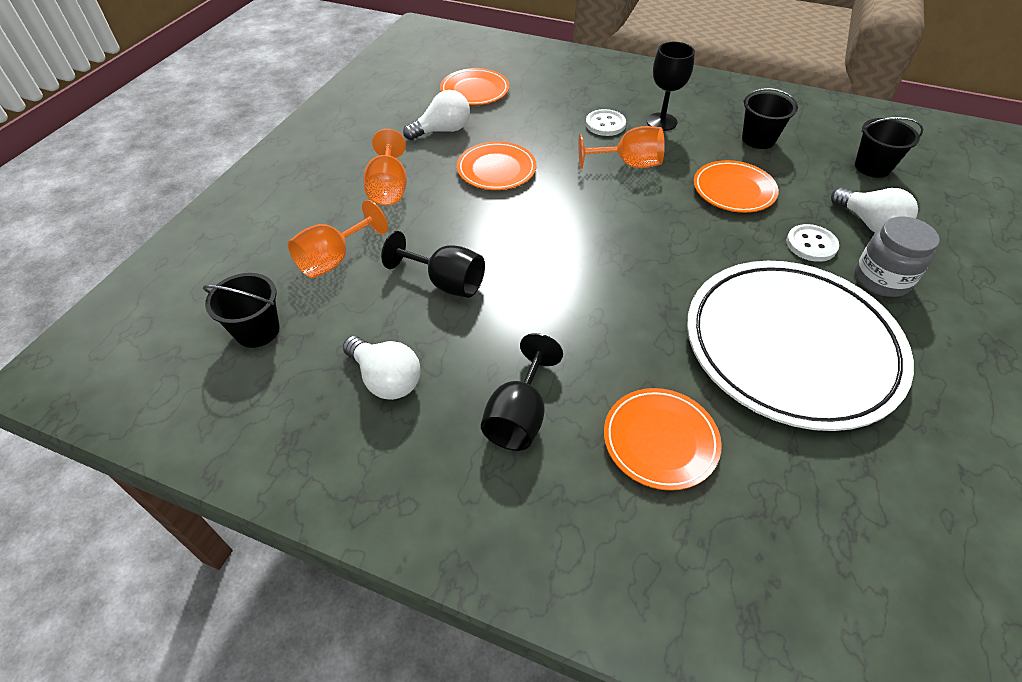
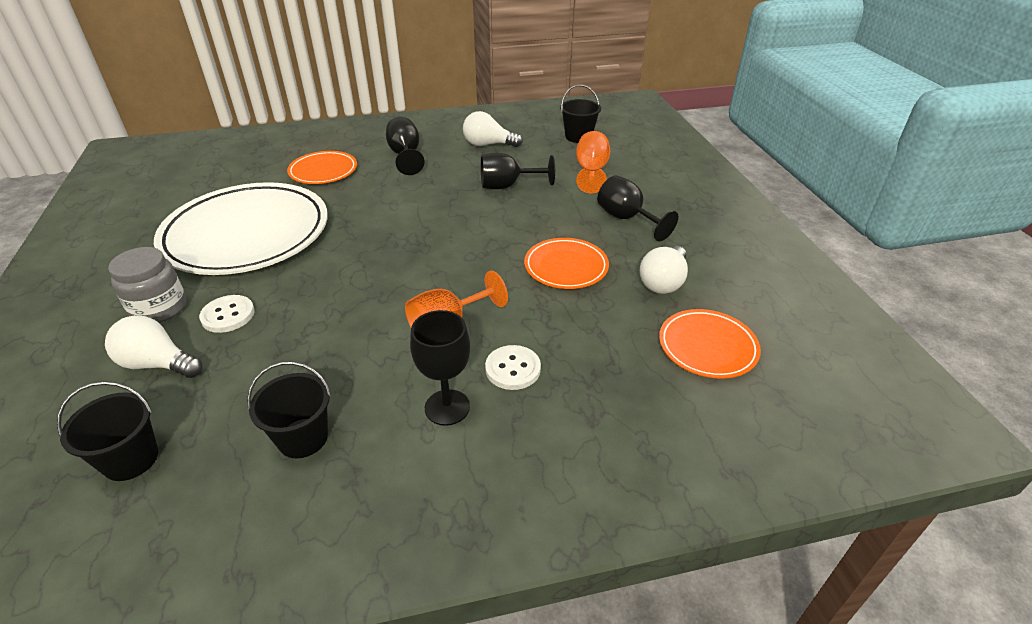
camera: 145 degrees right, 10 degrees down
orange goblet [363,129,407,205] -> black goblet [597,175,678,241]
orange plate [694,160,779,213] -> none

